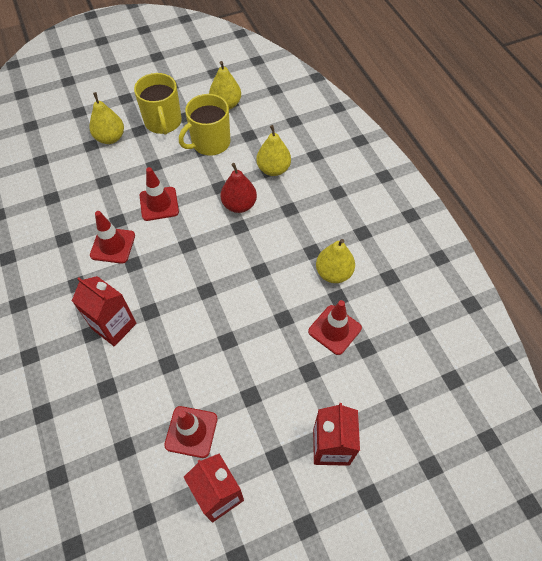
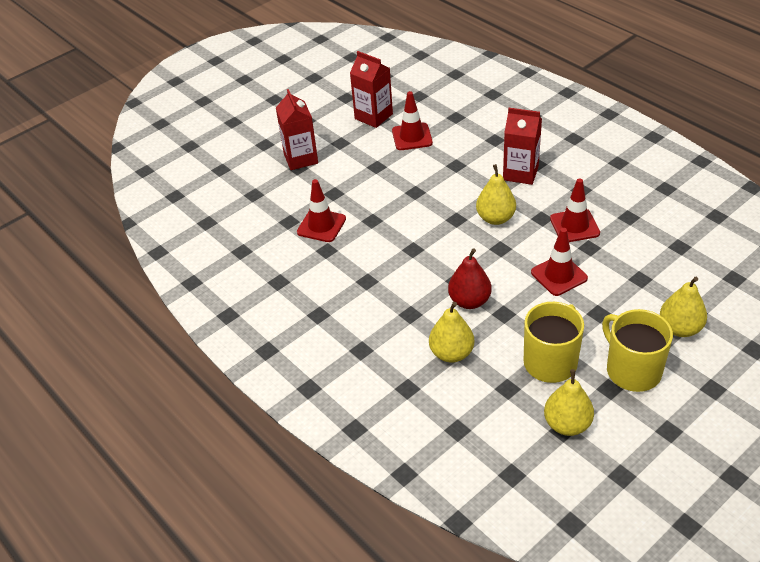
camera: 165 degrees right, 15 degrees down
yellow pear [316,239,355,283] -> yellow pear moved to [476,164,516,225]

